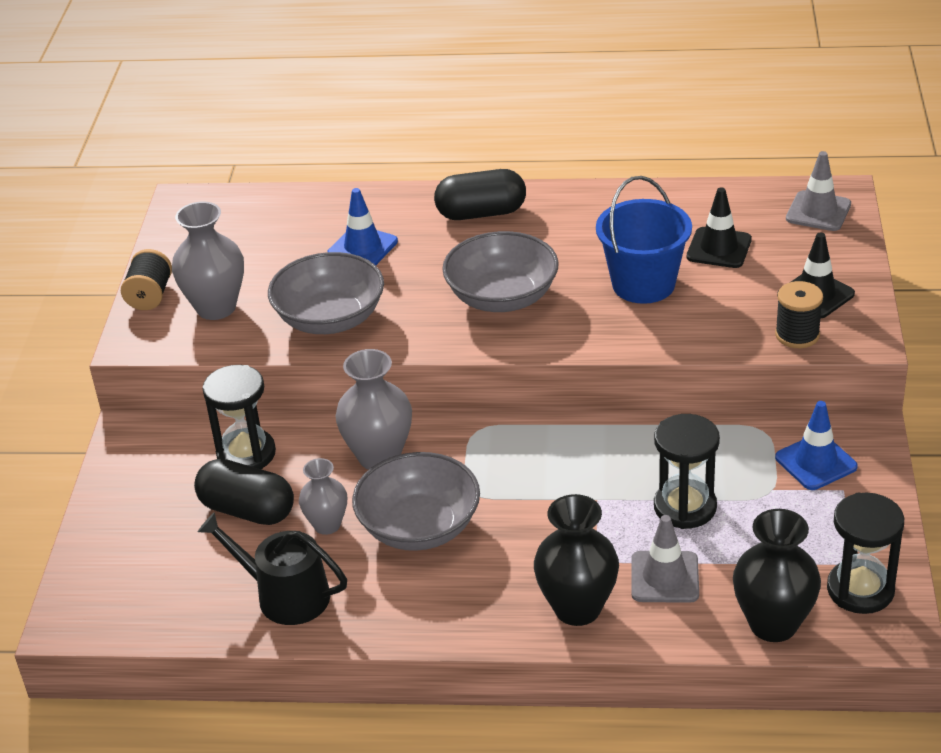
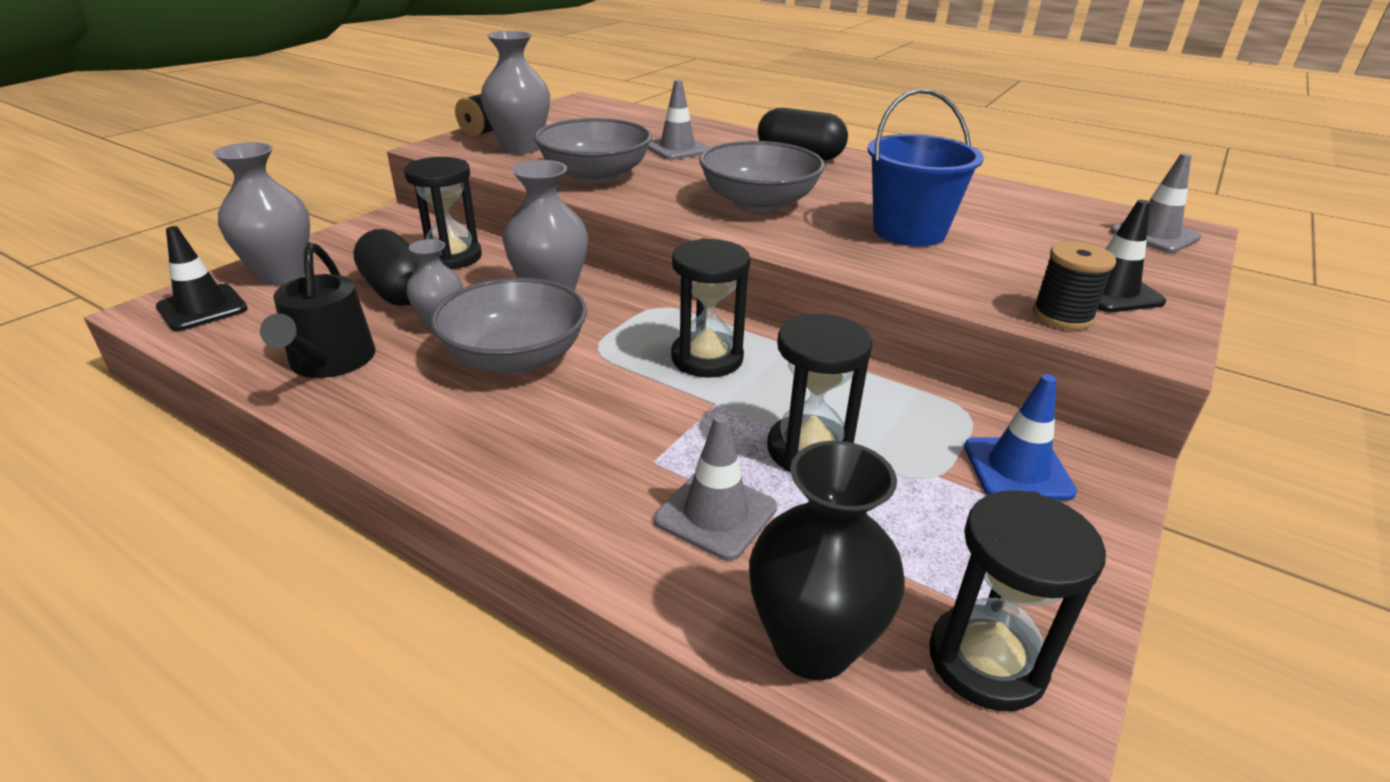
camera: 25 degrees right, 5 degrees down
black watering can [198,512,347,625] -> black watering can turned 150 degrees counterclockwise [260,242,376,378]
blue traffic cone [328,188,398,265] -> grey traffic cone [648,80,710,160]
black vase [534,494,619,626] -> none
black traffic cone [687,187,752,268] -> black traffic cone moved to [156,226,248,331]
none -> grey vase [213,142,310,285]
none -> black hourglass [671,238,751,378]

